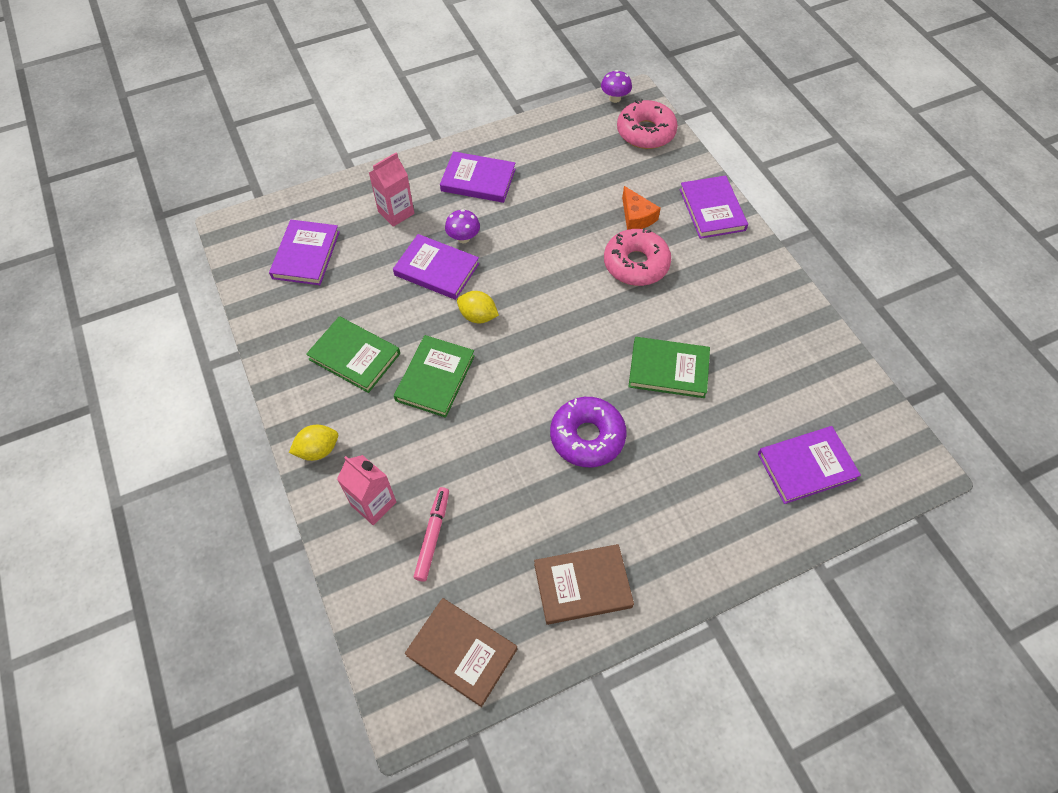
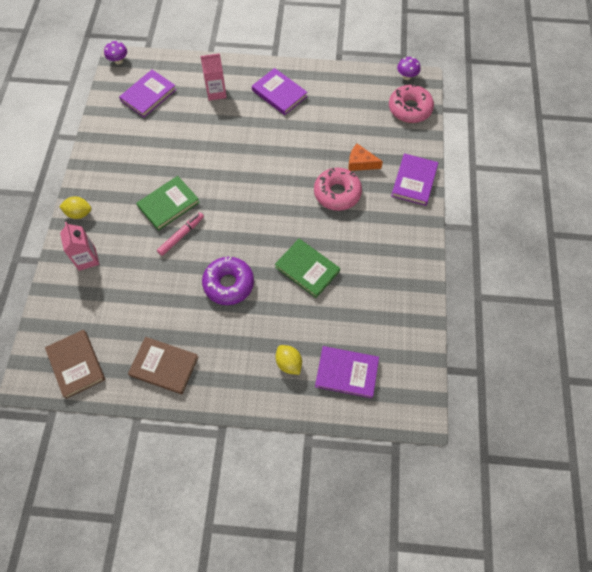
camera: 30 degrees right, 5 degrees up
green book [306,316,400,393] -> none
purple book [393,234,479,300] -> none
pink marker [414,487,449,582] -> pink marker moved to [157,212,204,256]
purple mushroom [445,209,480,243] -> purple mushroom moved to [104,41,127,64]
yellow lemon [457,291,499,323] -> yellow lemon moved to [276,345,302,375]
orange cheese [622,186,661,230] -> orange cheese turned 105 degrees clockwise [348,144,383,171]

